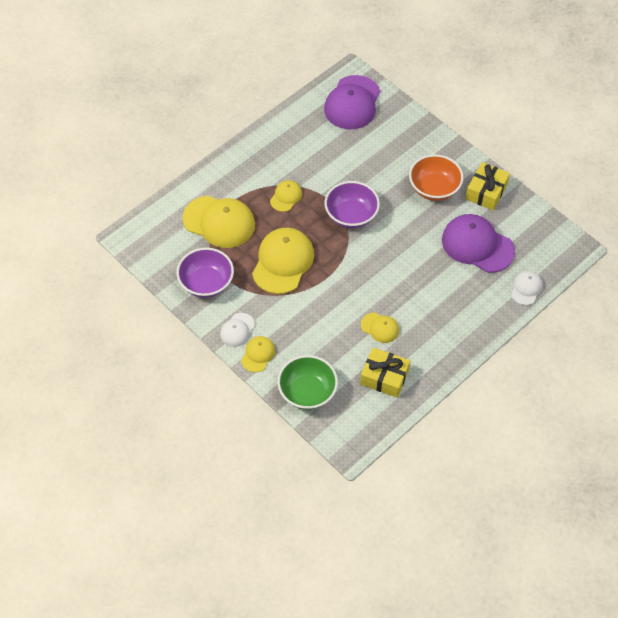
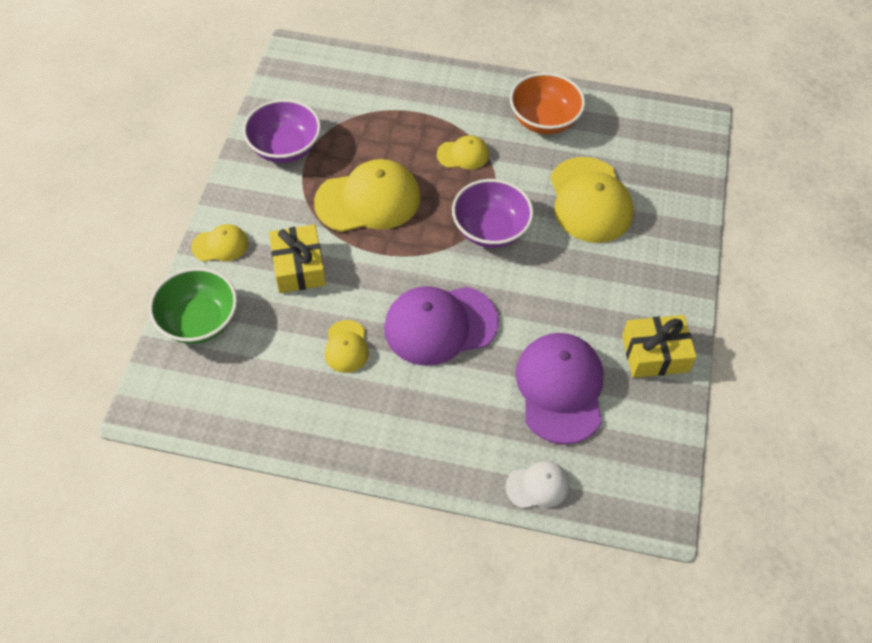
camera: 55 degrees right, 0 degrees up
yellow cap [182,196,255,248] -> yellow cap moved to [550,157,634,243]
white cap [220,313,255,347] -> none
purple cap [324,75,380,129] -> purple cap moved to [384,286,499,366]
yellow gift [360,347,410,398] -> yellow gift moved to [269,224,326,293]
orange bowl [409,154,463,201] -> orange bowl moved to [510,73,585,134]

